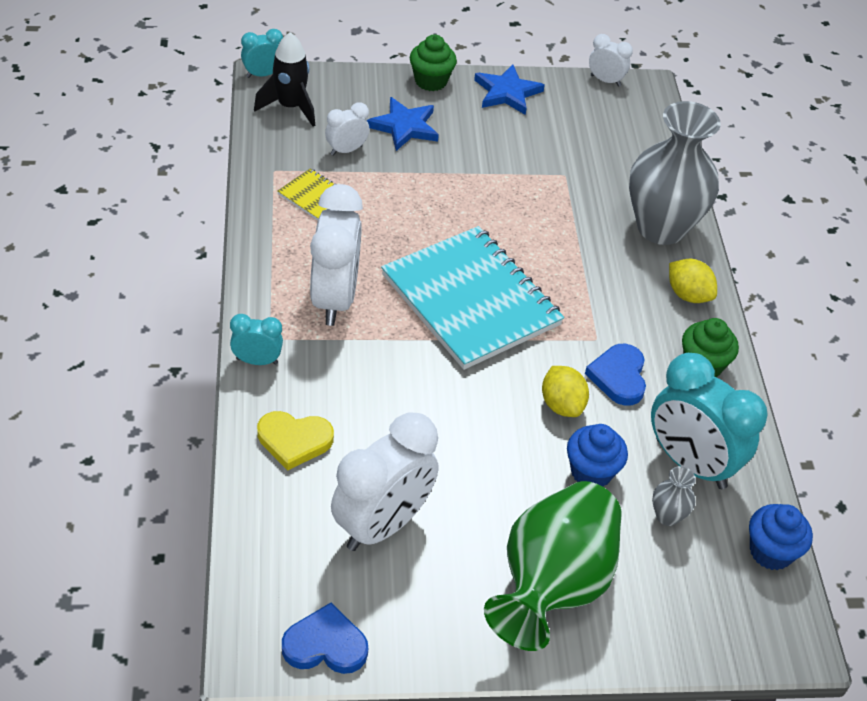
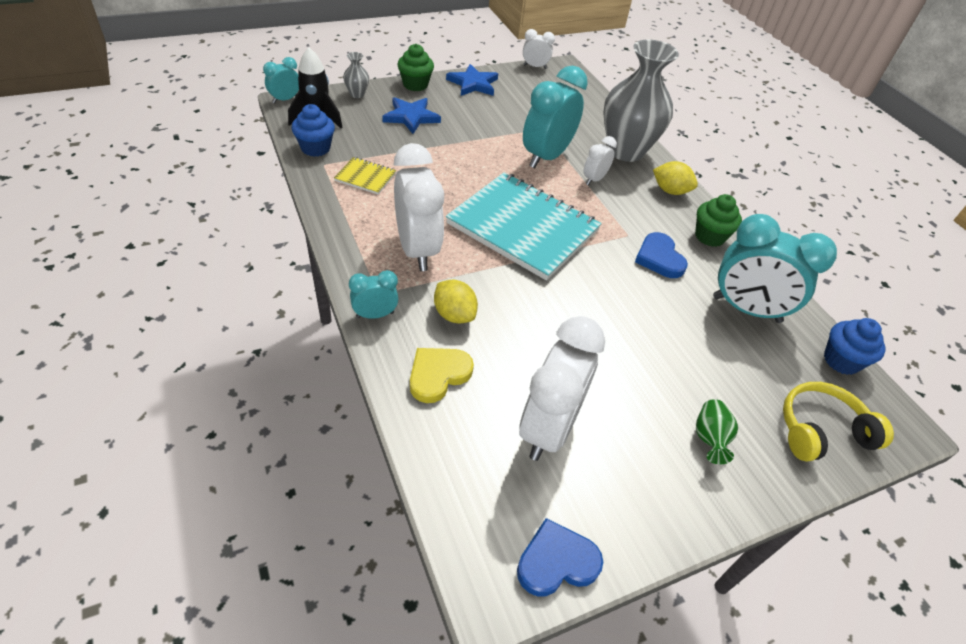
camera: 20 degrees left, 0 degrees up
yellow heart [257,411,334,470] -> yellow heart turned 150 degrees clockwise [410,348,474,403]
white clock [325,102,369,156] -> white clock moved to [584,136,617,186]
green vase [484,481,622,651] -> green vase [696,399,738,464], size x0.40
yellow lemon [542,366,589,417] -> yellow lemon moved to [434,280,478,324]
blue cupcake [567,424,628,487] -> blue cupcake moved to [292,104,335,157]
grey vase [652,466,696,526] -> grey vase moved to [343,52,369,98]
none -> turquoise clock [523,66,588,169]
none -> yellow headphones [783,382,894,462]

